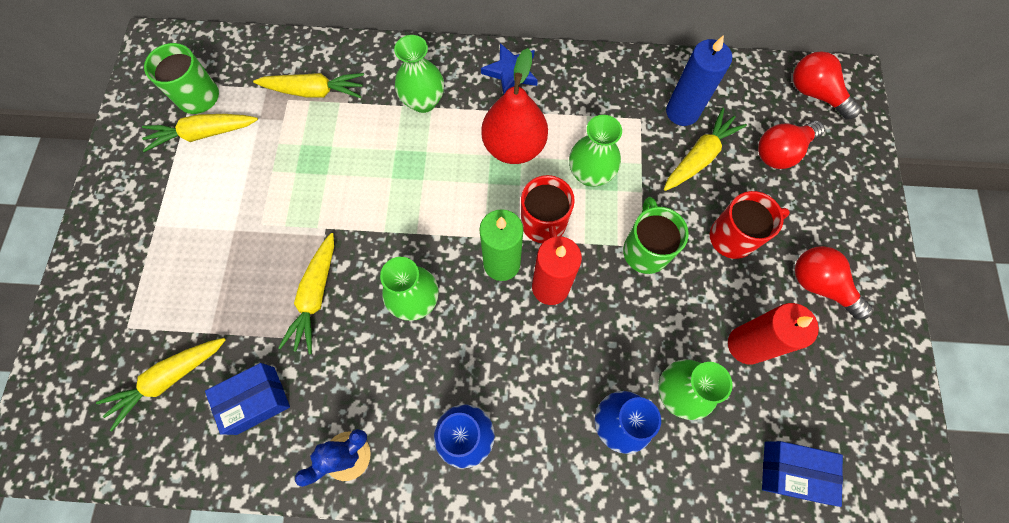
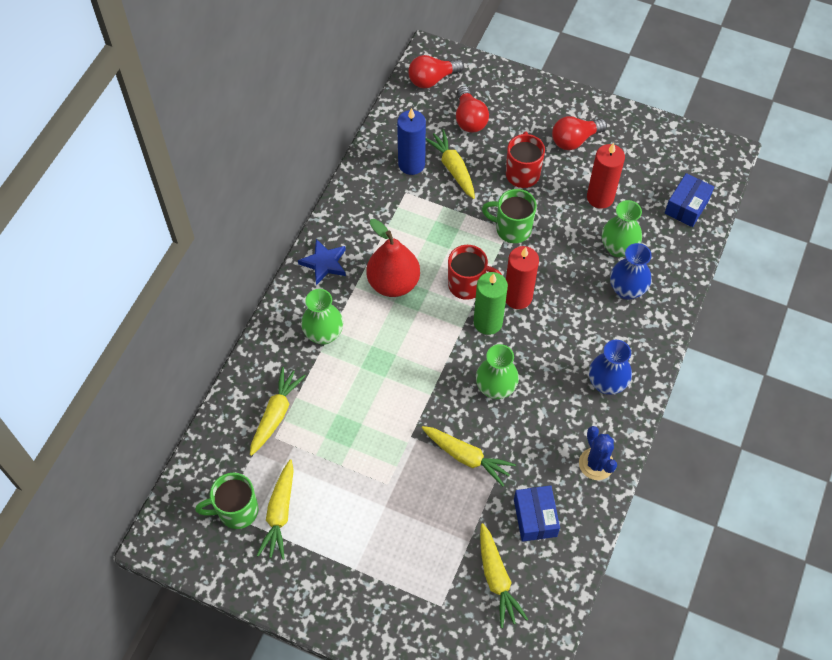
camera: 70 degrees left, 10 degrees down
green vase [569,115,622,186] -> none

